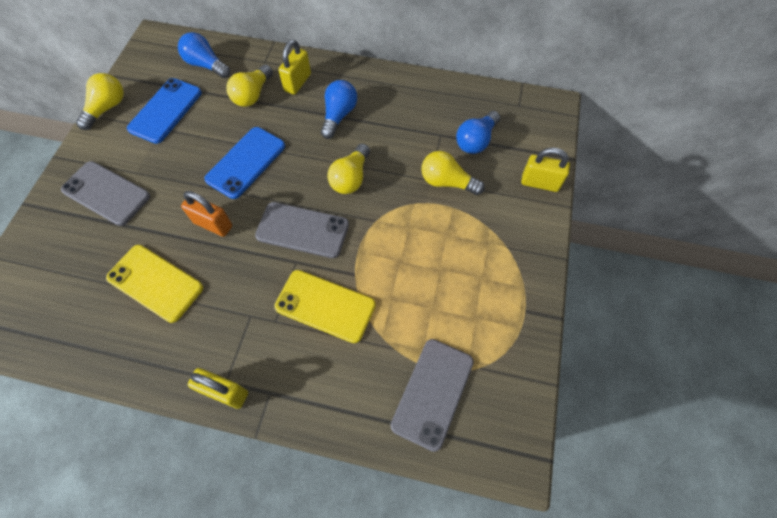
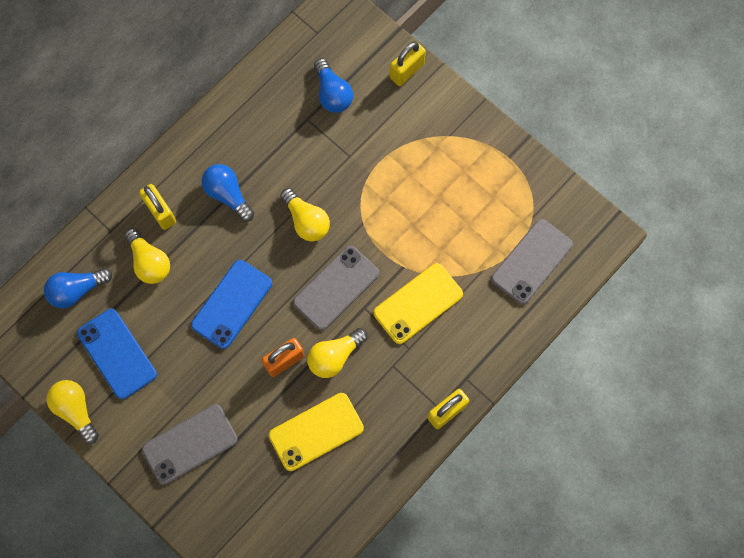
camera: 60 degrees left, 10 degrees up
blue phone [204,127,285,199] -> blue phone turned 60 degrees clockwise [191,260,272,349]
grey phone [391,339,474,452] -> grey phone turned 75 degrees clockwise [491,219,573,305]
yellow light bulb [421,151,485,195] -> yellow light bulb moved to [307,328,367,378]

